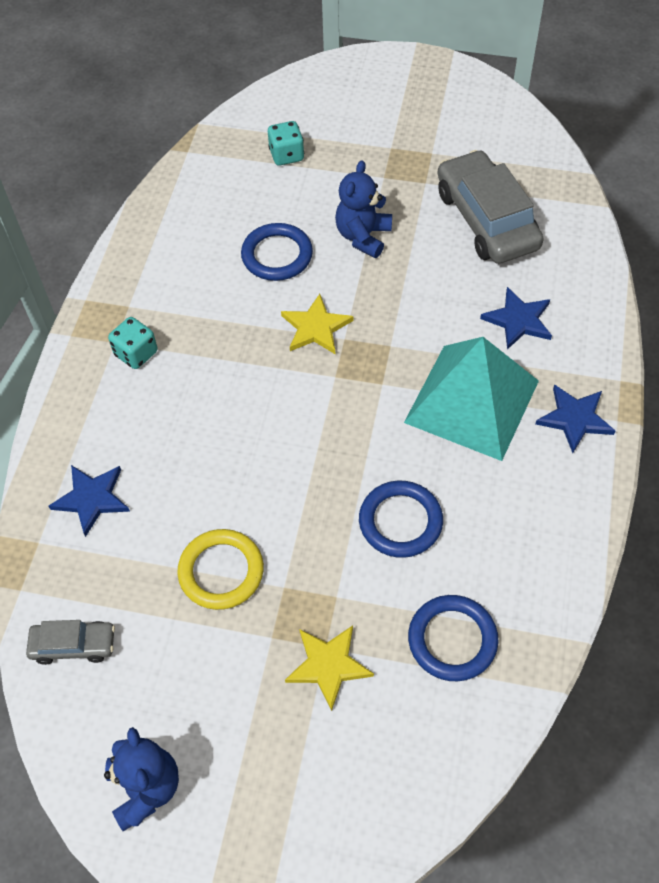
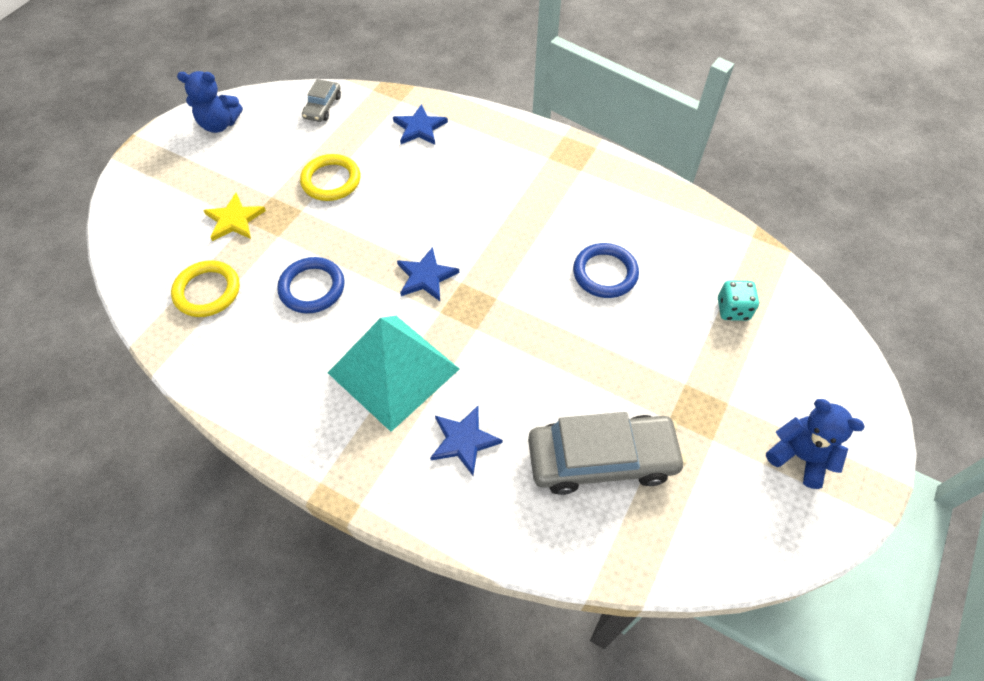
camera: 105 degrees right, 0 degrees up
turquoise dice [108,317,157,369] -> none
yellow star [281,294,353,354] -> none
blue teddy bear [335,160,392,258] -> blue teddy bear moved to [766,399,865,489]
blue ring [408,595,499,681] -> yellow ring [171,260,240,317]
blue star [535,385,615,453] -> blue star moved to [397,247,459,301]

